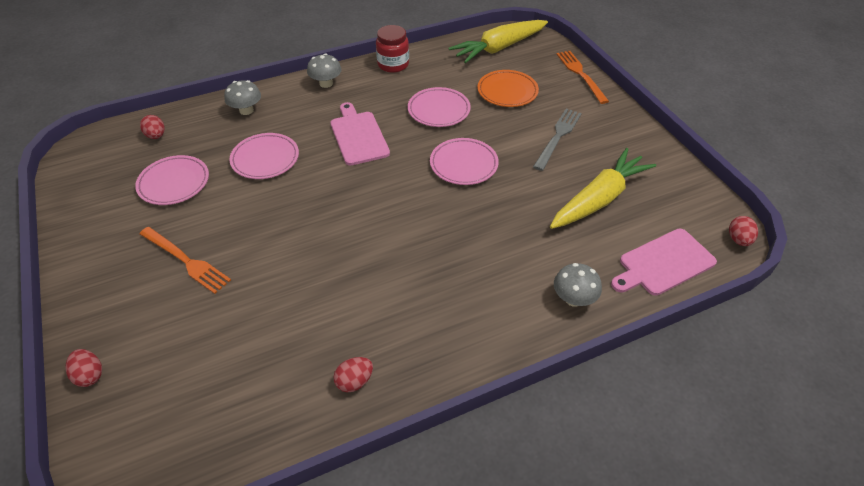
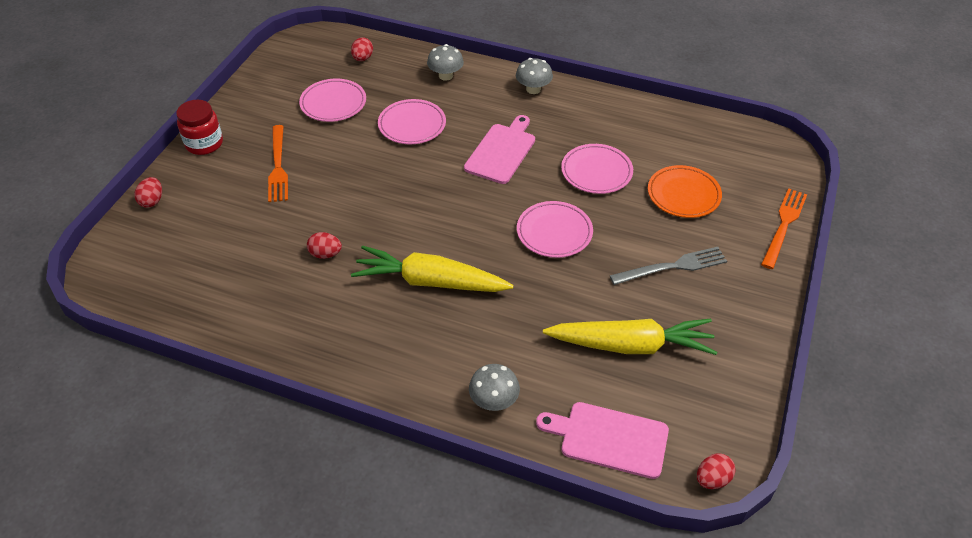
camera: 45 degrees right, 0 degrees up
red egg [333,357,373,392] -> red egg moved to [307,232,342,259]
red jar [376,25,409,73] -> red jar moved to [176,100,223,155]
yellow carrot [449,20,548,63] -> yellow carrot moved to [351,246,513,292]

